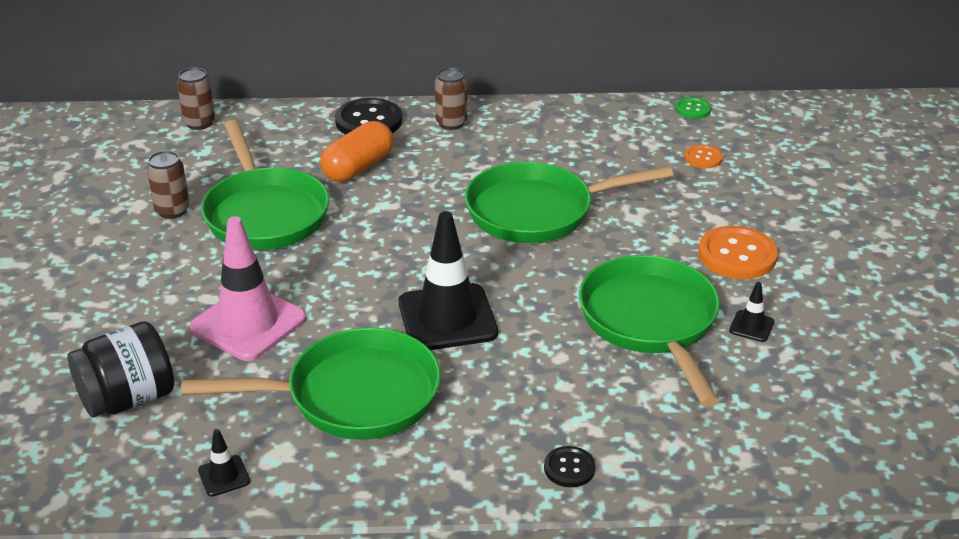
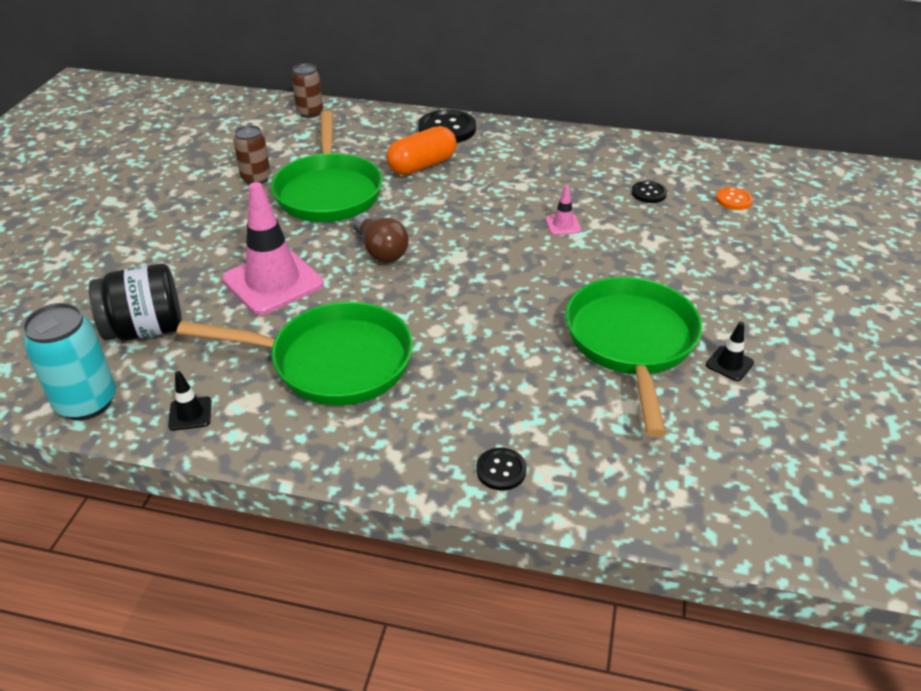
camera: 15 degrees right, 5 degrees up
black traffic cone [398,211,498,350] -> none
brown can [435,67,467,130] -> none
green pan [465,162,673,243] -> pink traffic cone [546,186,581,235]
green button [675,97,711,119] -> none
orange button [698,226,778,279] -> none
none -> turquoise can [22,303,116,421]
none -> brown light bulb [352,214,409,263]
none -> black button [631,181,667,203]

